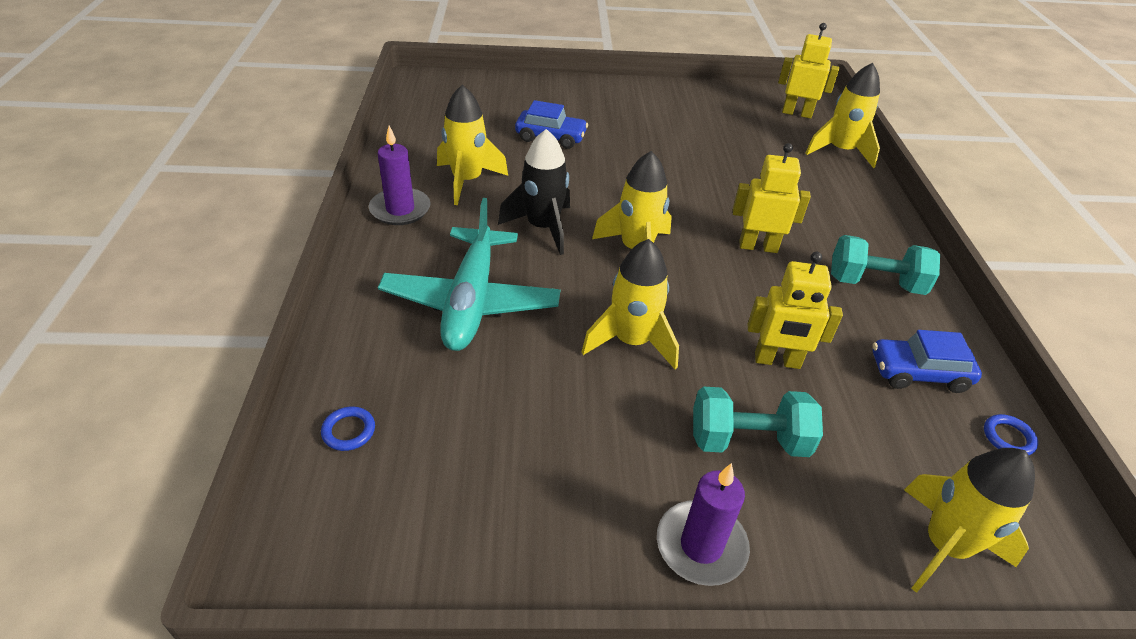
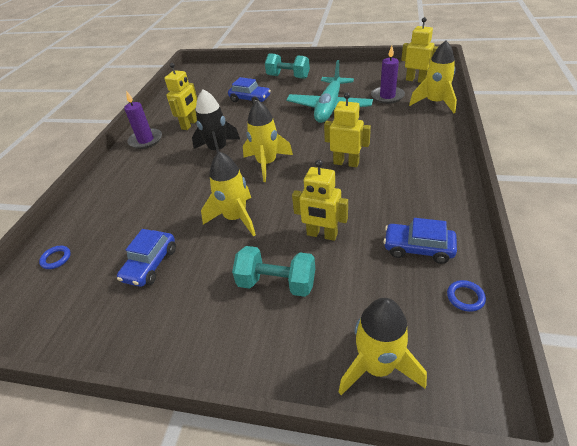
camera: 20 degrees right, 0 degrees up
turquoise plane [378,198,560,351] -> turquoise plane moved to [286,60,373,123]
yellow rocket [437,85,508,205] -> yellow robot [165,63,197,130]
purple candle [657,463,750,586] -> purple candle moved to [371,46,405,104]
turquoise dumbbell [831,235,940,295] -> turquoise dumbbell moved to [265,53,310,79]
none -> blue car [117,229,176,287]

